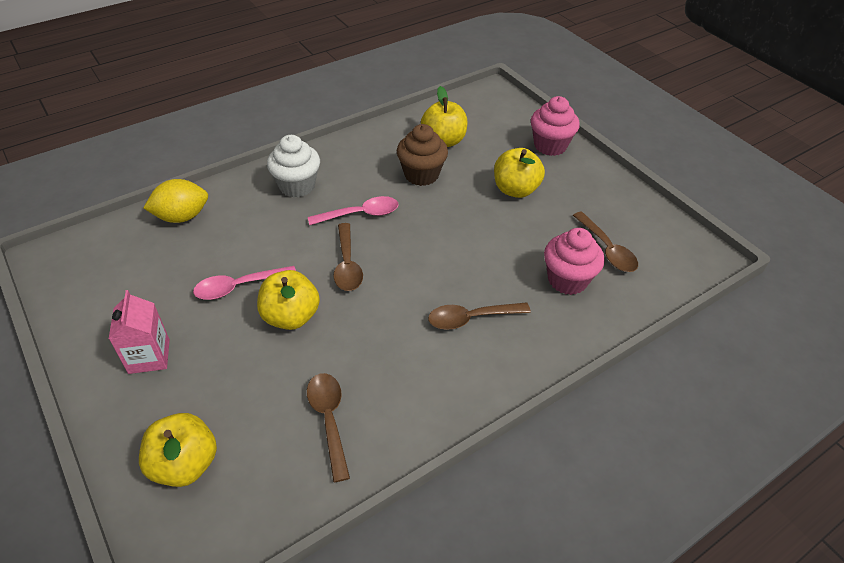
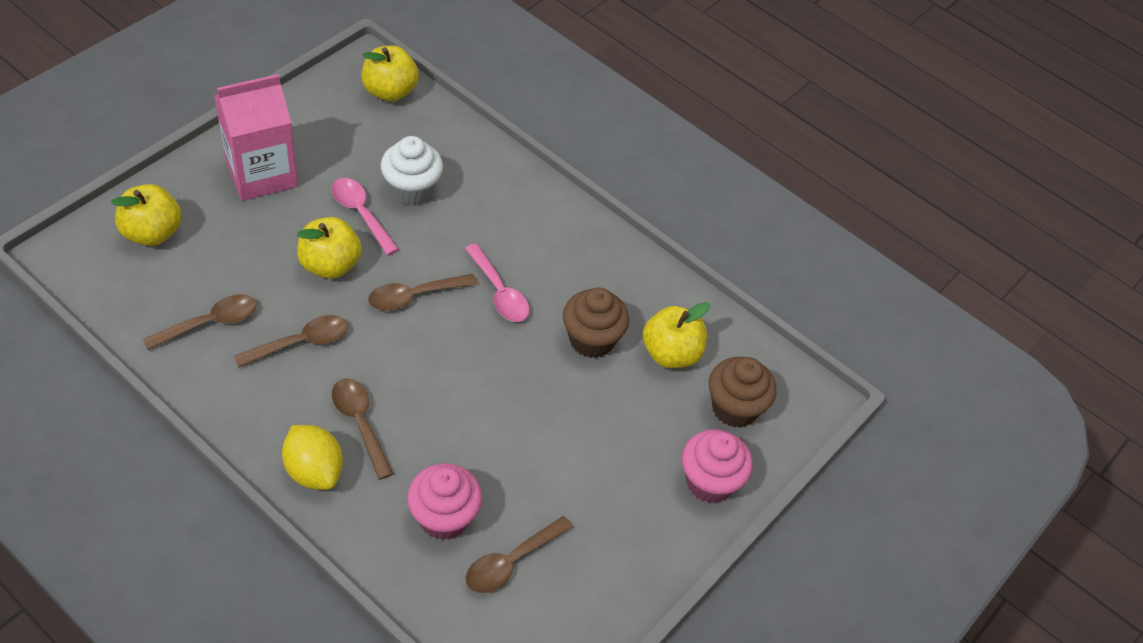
camera: 70 degrees right, 5 degrees up
pink carton [109,290,170,374] -> pink carton [214,74,298,201], size x1.64
yellow lemon [144,179,208,223] -> yellow lemon moved to [282,425,343,490]
white cupcake [267,135,320,198] -> white cupcake moved to [381,136,443,206]
yellow apple [494,148,545,198] -> yellow apple moved to [361,46,419,102]
none -> brown spoon [234,315,348,367]
none -> brown cupcake [709,357,776,428]

